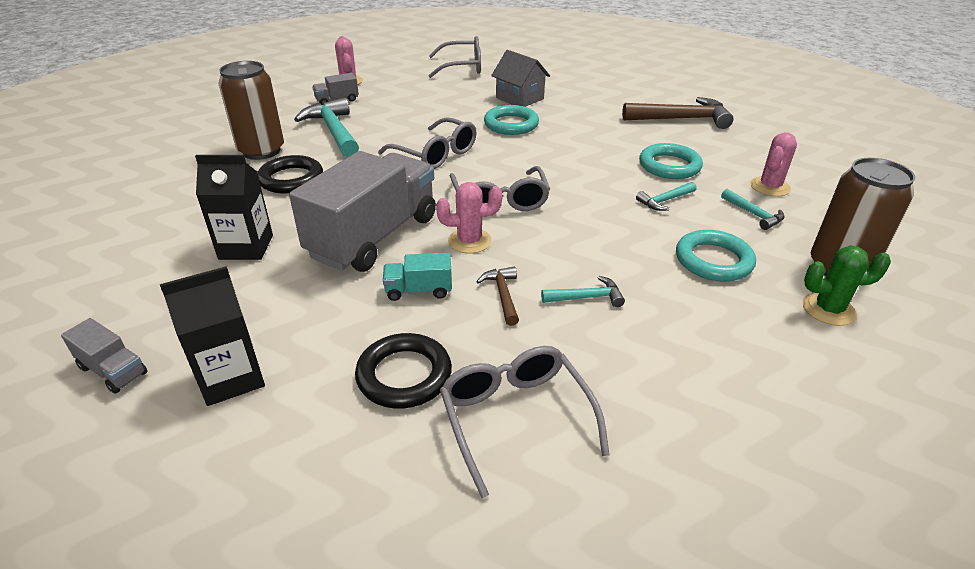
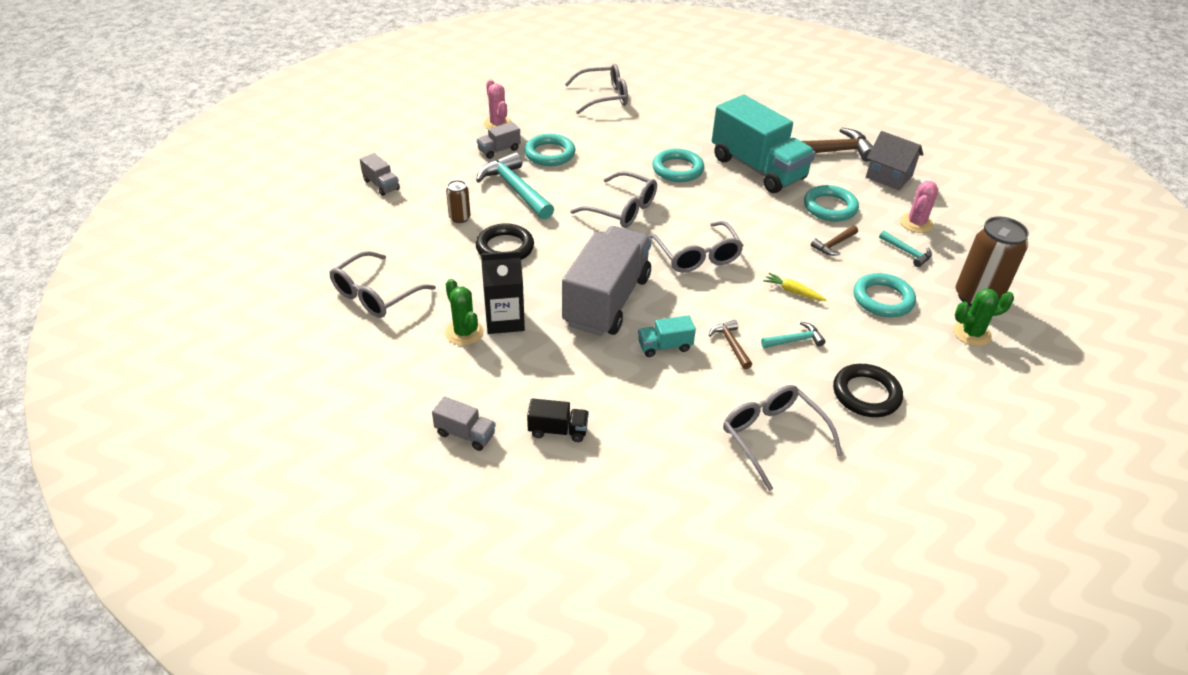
camera: 10 degrees left, 5 degrees up
black carton [160,266,265,406] -> black truck [527,398,589,442]
brown can [219,61,284,160] -> brown can [446,180,471,223], size x0.50
black ring [355,333,452,409] -> black ring moved to [833,364,903,417]
pink cactus [436,182,502,253] -> none
grey house [491,50,550,107] -> grey house moved to [866,131,923,190]
turquoise hammer [636,182,696,211] -> brown hammer [811,225,858,256]
none -> grey glasses [330,251,436,318]
none -> grey truck [360,153,400,196]
none -> green cactus [445,279,484,346]
none -> turquoise ring [524,134,575,166]
none -> turquoise truck [712,95,815,193]
none -> yellow carrot [763,273,827,301]

